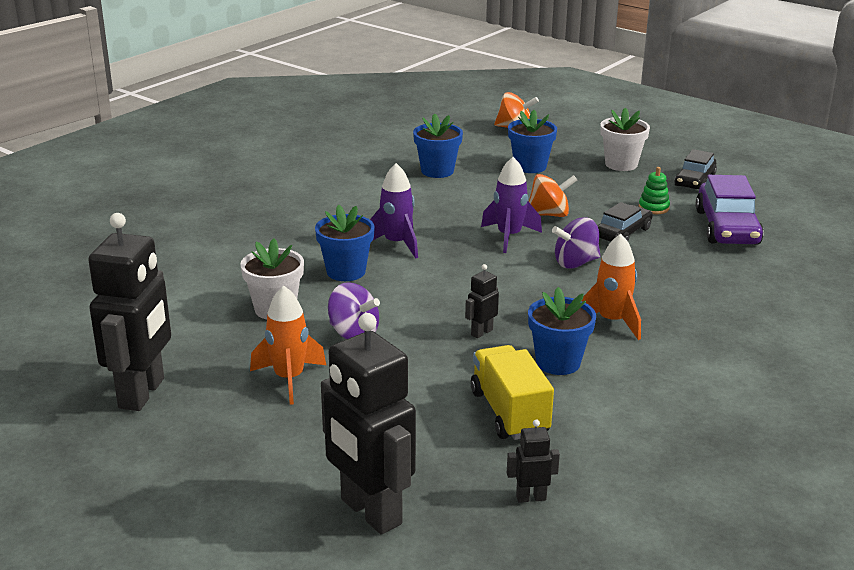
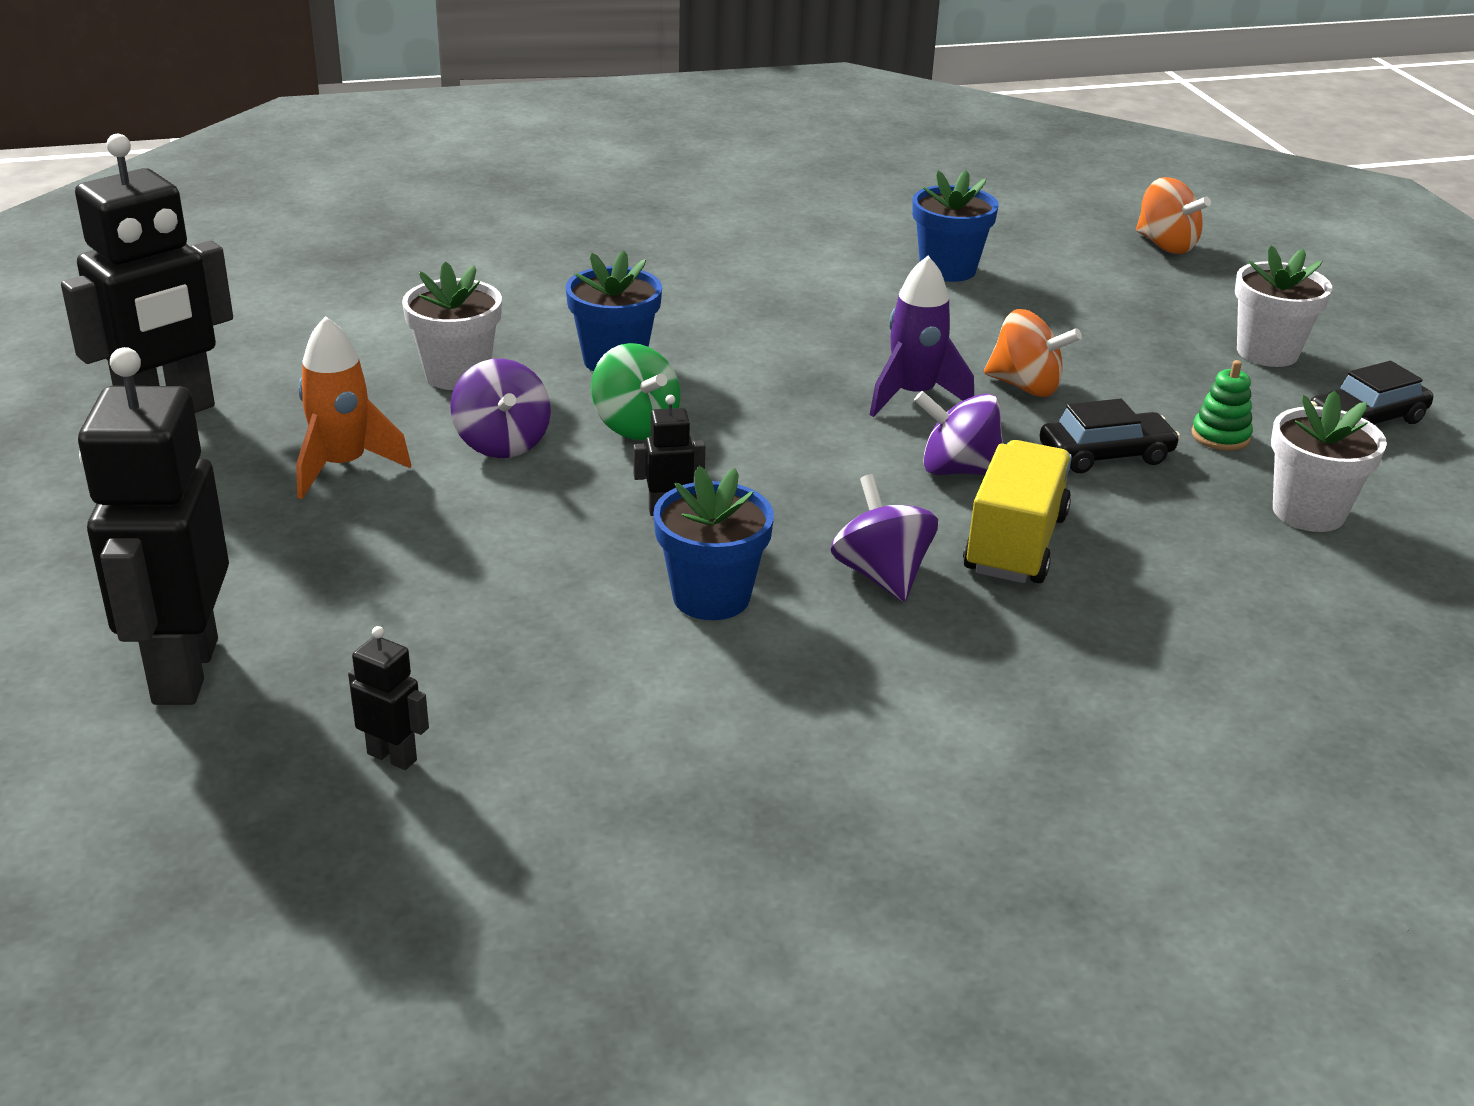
camera: 35 degrees right, 5 degrees up
purple rocket [370,163,418,258] -> none
yellow truck [471,345,554,440] -> yellow truck moved to [963,440,1072,583]
blue flower pot [508,110,557,173] -> none
orange rocket [582,234,641,340] -> purple spinning top [831,474,938,602]
purple car [696,175,764,245] -> white flower pot [1271,391,1387,532]
none -> green spinning top [591,343,680,440]

